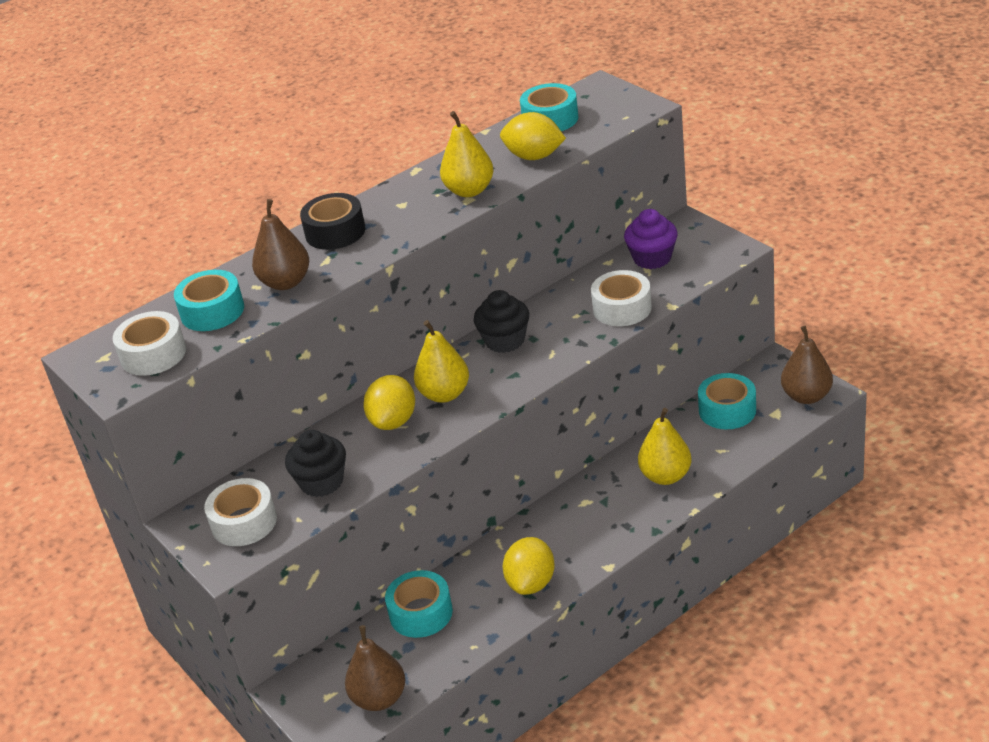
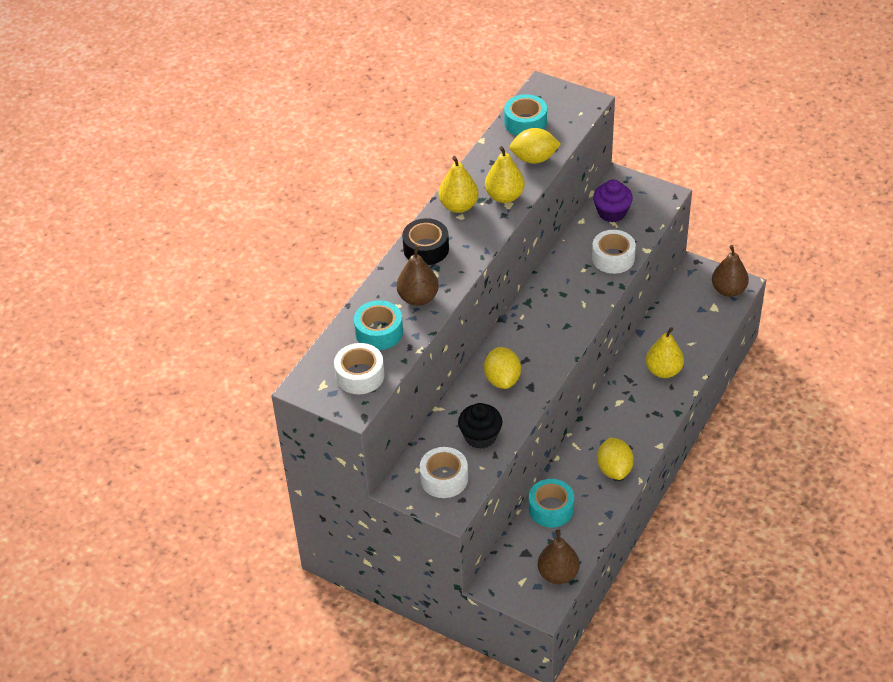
camera: 25 degrees left, 10 degrees up
yellow pear [414,320,469,403] -> yellow pear moved to [439,156,479,213]
black cupcake [474,290,529,353] -> none
turquoise tape [698,373,756,429] -> none

